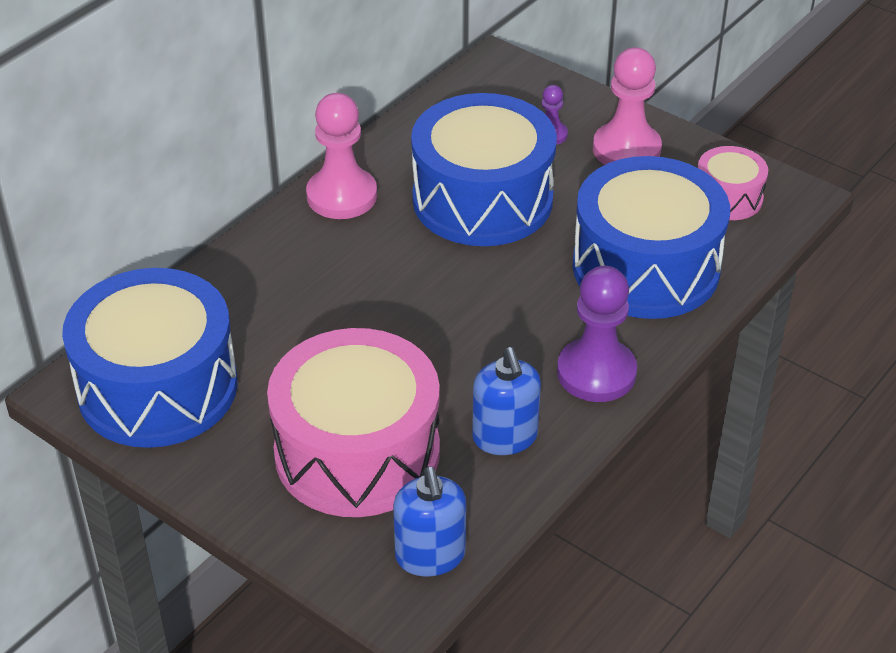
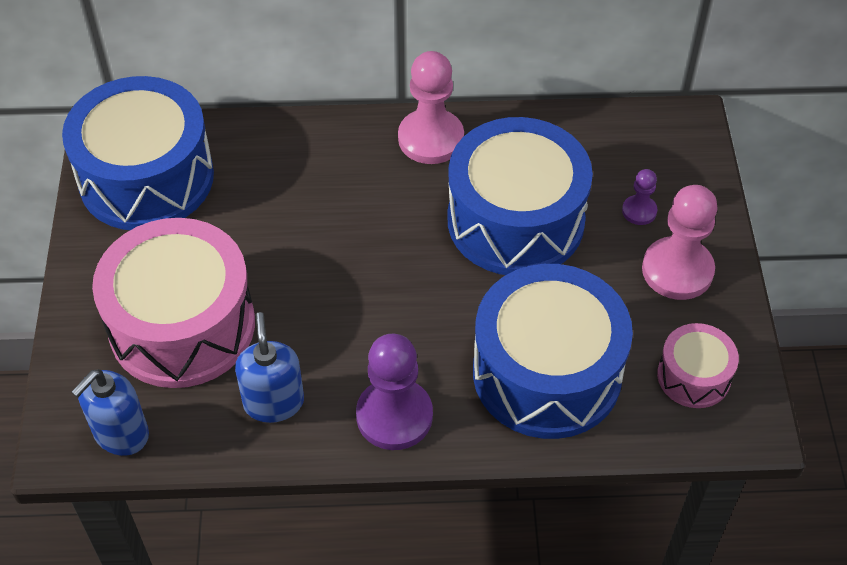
camera: 50 degrees right, 10 degrees up
blue soap dispenser [472,347,541,455] -> blue soap dispenser turned 135 degrees clockwise [235,312,304,423]

